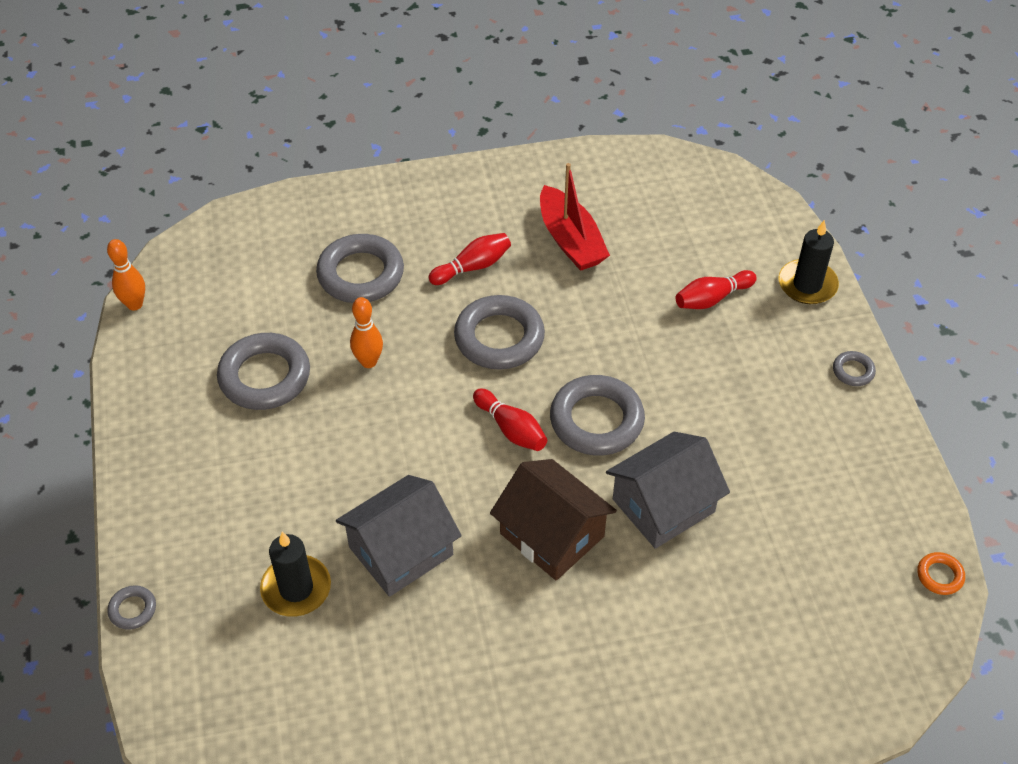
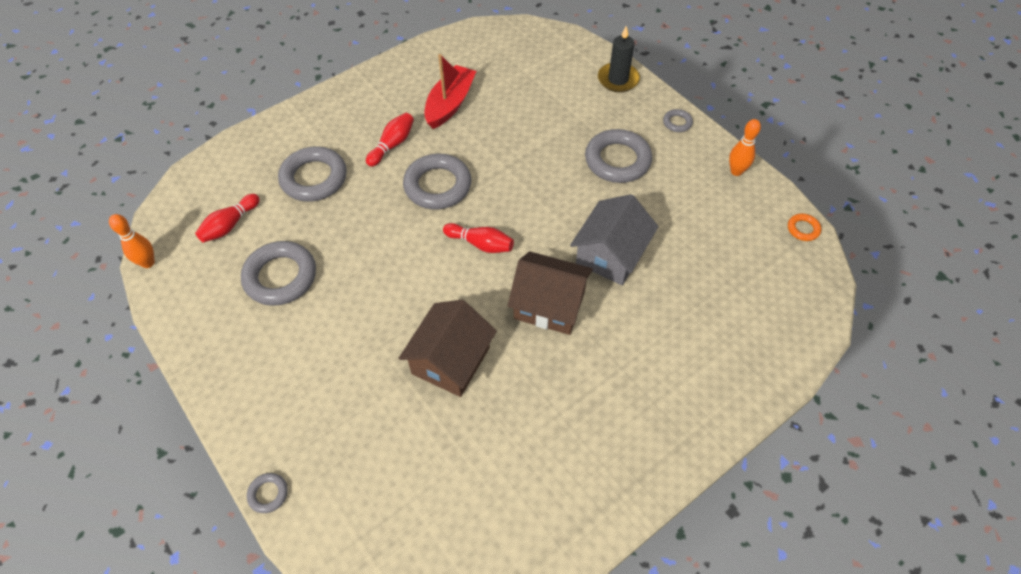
camera: 25 degrees left, 5 degrees up
black candle [260,532,331,617] -> none
grey house [336,475,462,597] -> brown house [399,300,497,397]
orange bowling pin [350,297,383,368] -> orange bowling pin moved to [729,119,761,176]
red boat [540,163,610,271] -> red boat turned 105 degrees counterclockwise [424,54,476,129]
grey ring [550,375,645,455] -> grey ring moved to [585,129,652,183]
red bowling pin [676,270,757,309] -> red bowling pin moved to [195,194,260,242]

